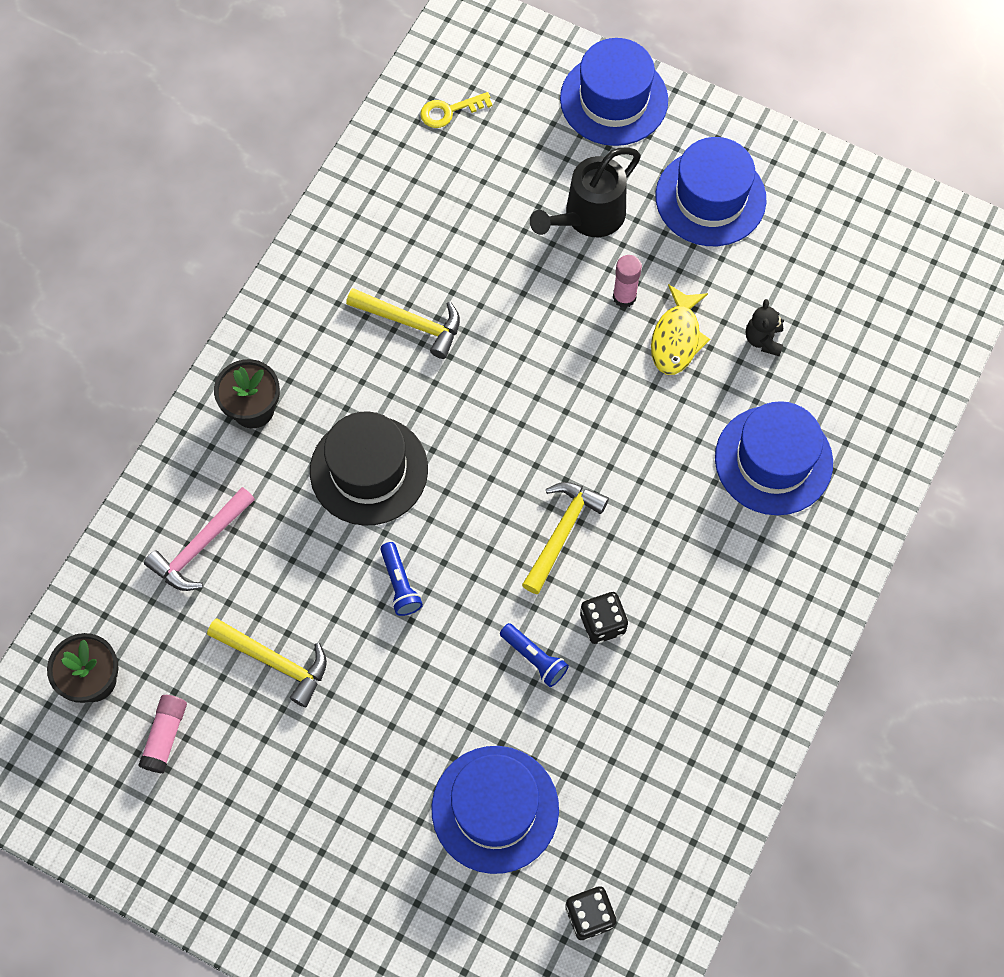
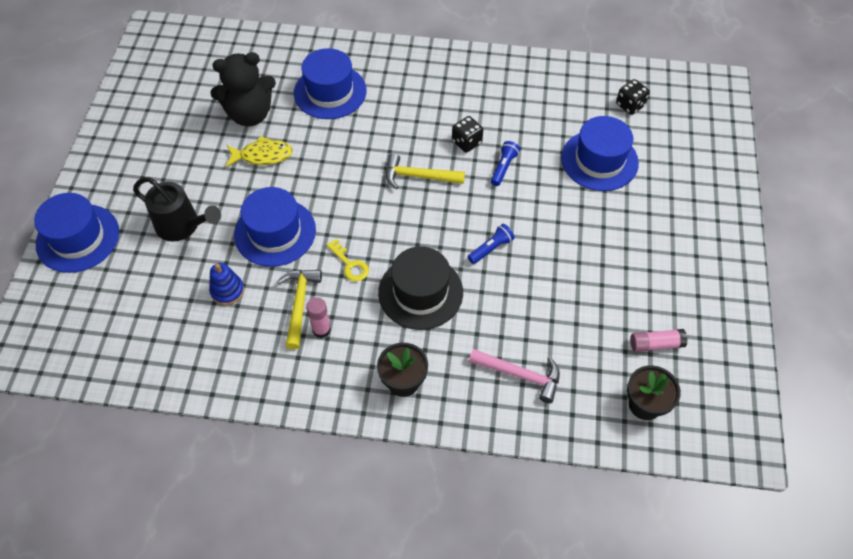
camera: 110 degrees left, 10 degrees down
yellow hammer [207,618,327,707] -> none
yellow key [420,92,493,128] -> yellow key moved to [327,239,369,282]
pink glue stick [613,255,642,308] -> pink glue stick moved to [306,297,331,338]
blue hat [655,137,767,246] -> blue hat moved to [234,187,316,267]
black teddy bear [746,299,784,356] -> black teddy bear [210,52,276,126], size x2.16
none -> blue stacking toy [209,263,244,305]

